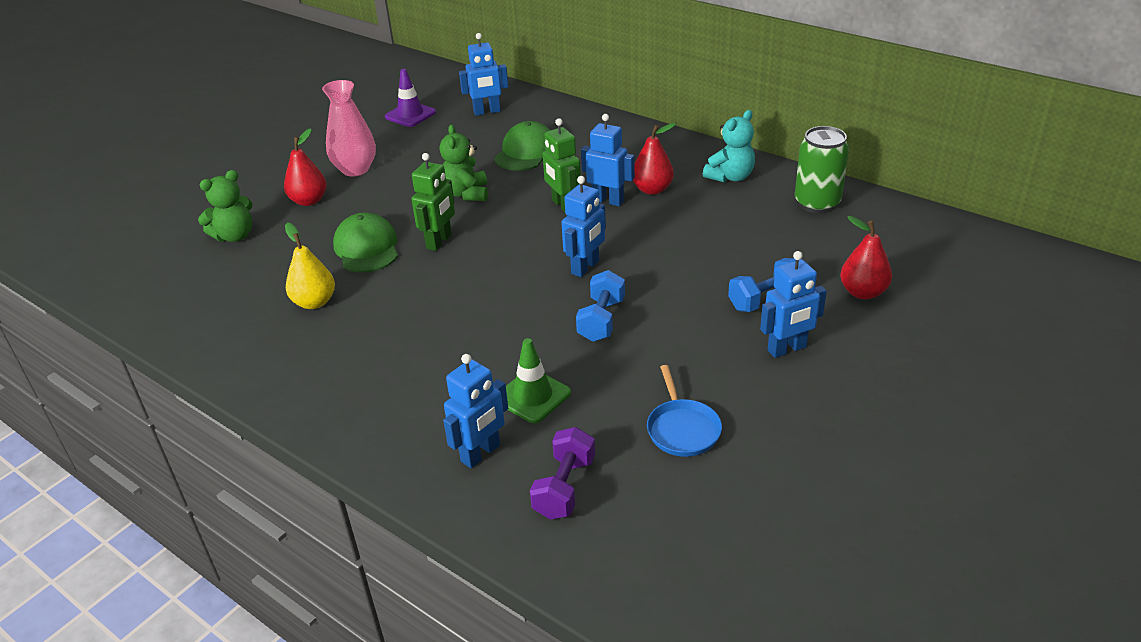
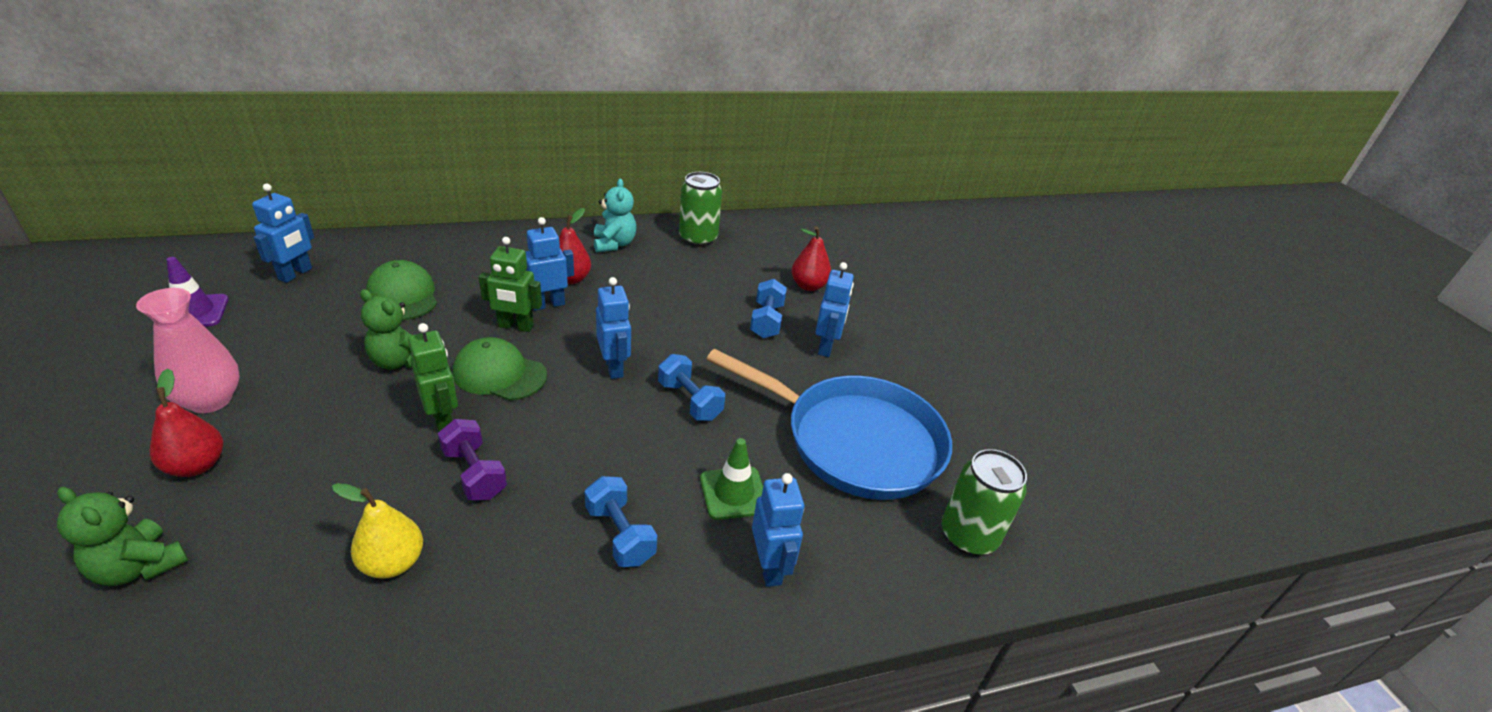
camera: 60 degrees left, 0 degrees up
green teddy bear [198,170,253,242] -> green teddy bear turned 120 degrees clockwise [57,487,188,586]
green cap [333,212,398,273] -> green cap moved to [453,337,547,401]
purple dumbbell [530,427,595,520] -> purple dumbbell moved to [438,419,507,500]
blue pan [647,365,722,457] -> blue pan [707,349,952,500], size x2.41
none -> blue dumbbell [585,476,657,567]
none -> green can [942,449,1027,556]

